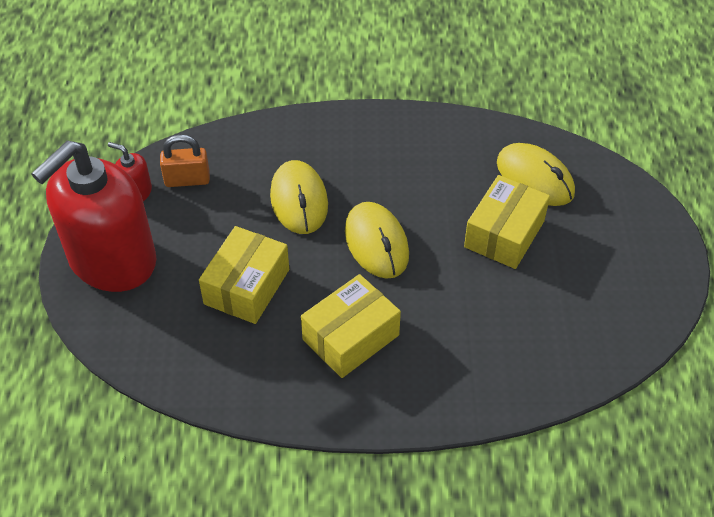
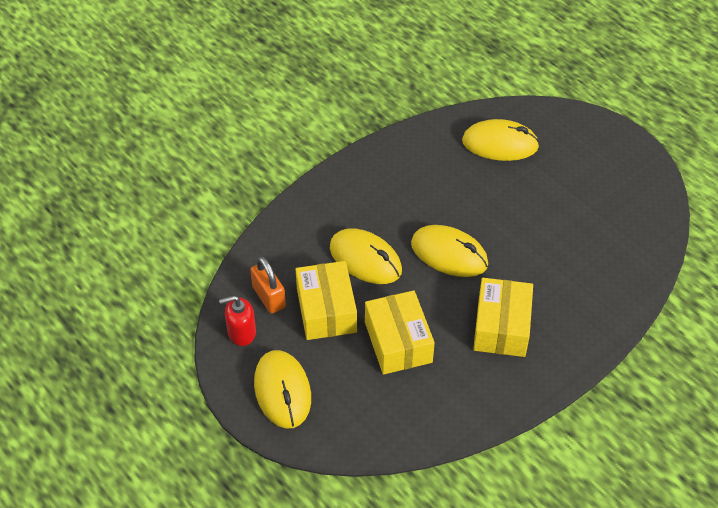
camera: 40 degrees left, 0 degrees up
red soap dispenser [32,140,156,292] -> yellow mouse [254,350,311,429]
orange padlock [160,134,210,187] -> orange padlock turned 75 degrees counterclockwise [250,257,286,314]
yellow box [464,175,550,269] -> yellow box moved to [296,261,357,340]

